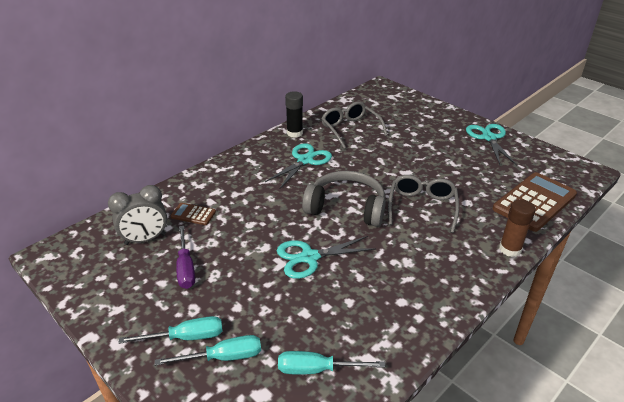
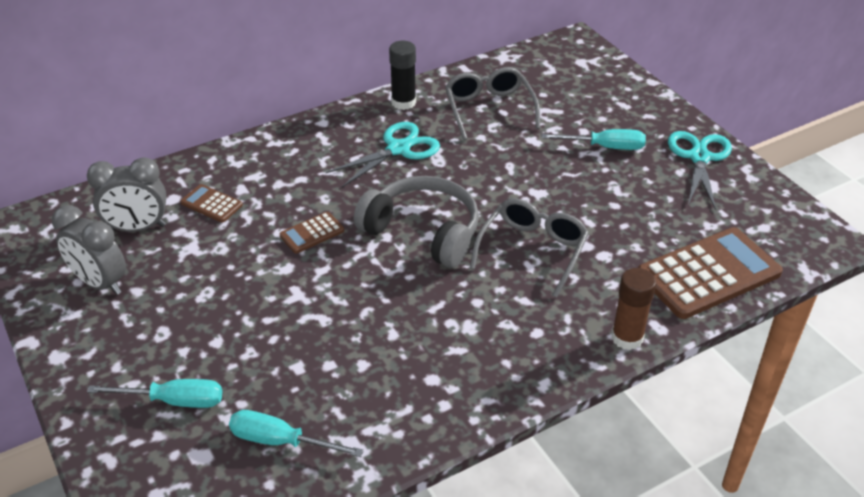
camera: 15 degrees right, 5 degrees up
turquoise screwdriver [119,316,222,344] -> turquoise screwdriver moved to [541,129,646,150]
purple screwdriver [176,226,195,289] -> none
turquoise scissors [277,236,376,279] -> none
none -> grey clock [52,205,126,295]
none -> brown calculator [280,212,344,253]

